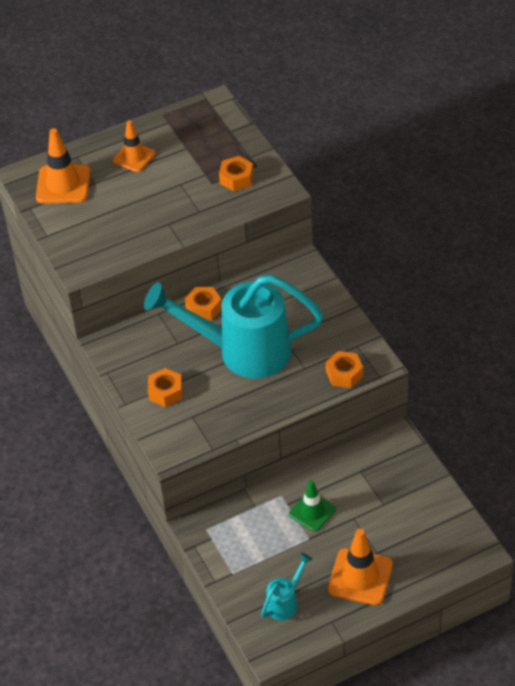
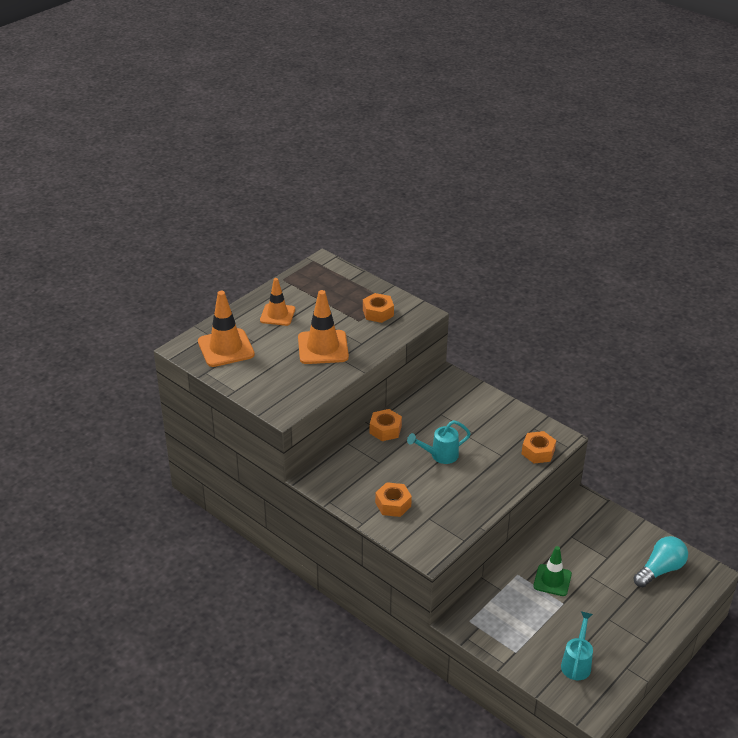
camera: 25 degrees left, 10 degrees down
turquoise watering can [144,274,323,379] -> turquoise watering can [407,420,471,464], size x0.42
orange traffic cone [328,529,393,605] -> orange traffic cone moved to [298,290,349,364]
none -> turquoise light bulb [633,536,688,588]

